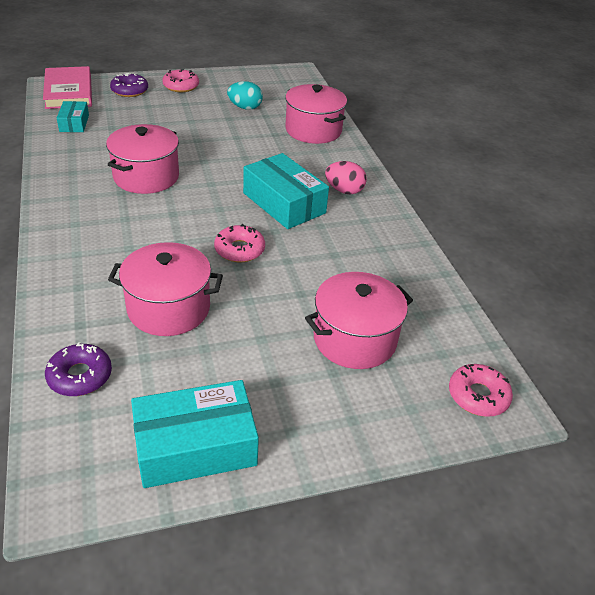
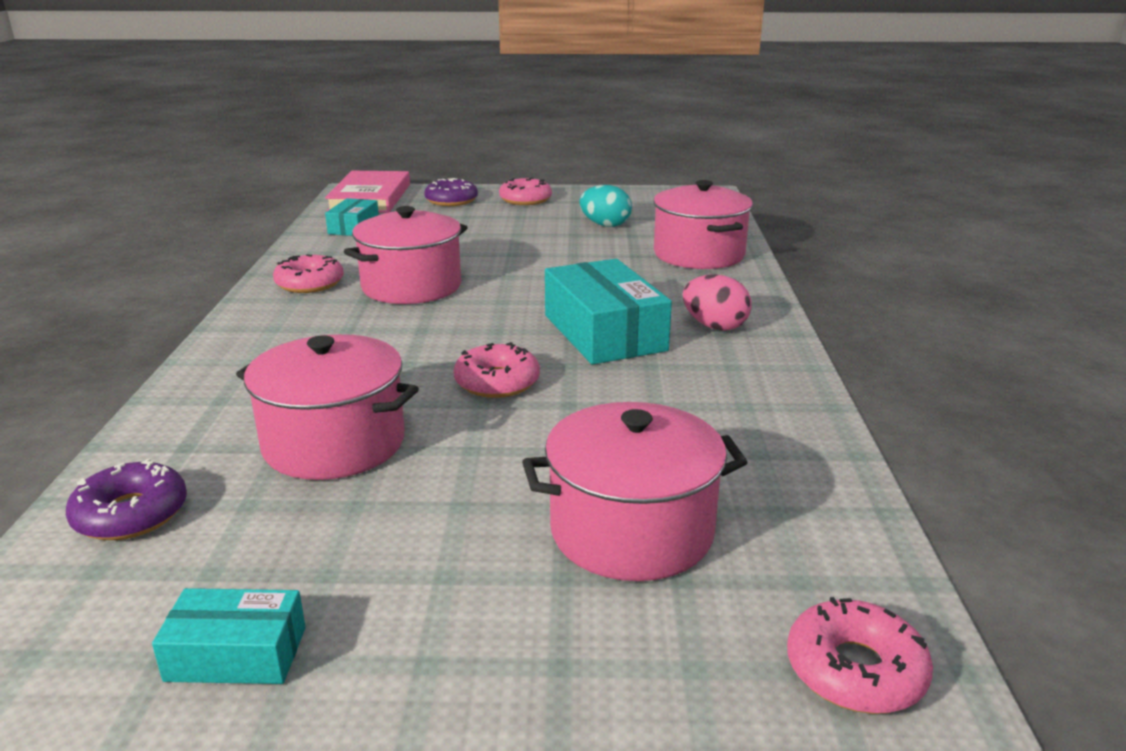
camera: 20 degrees right, 15 degrees down
turquoise box [131,380,259,488] -> turquoise box [152,588,306,684], size x0.55
none -> pink donut [273,254,344,293]

